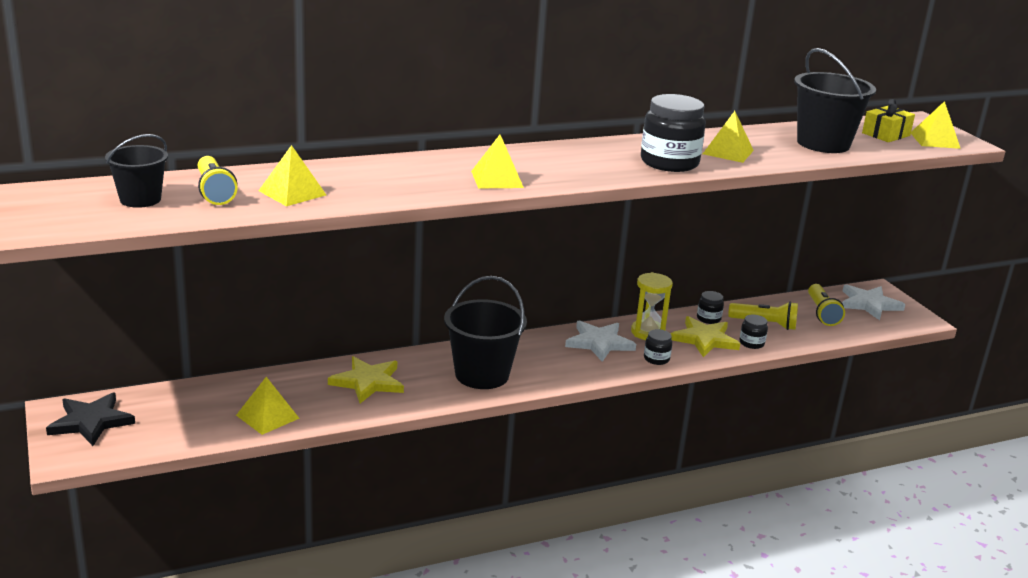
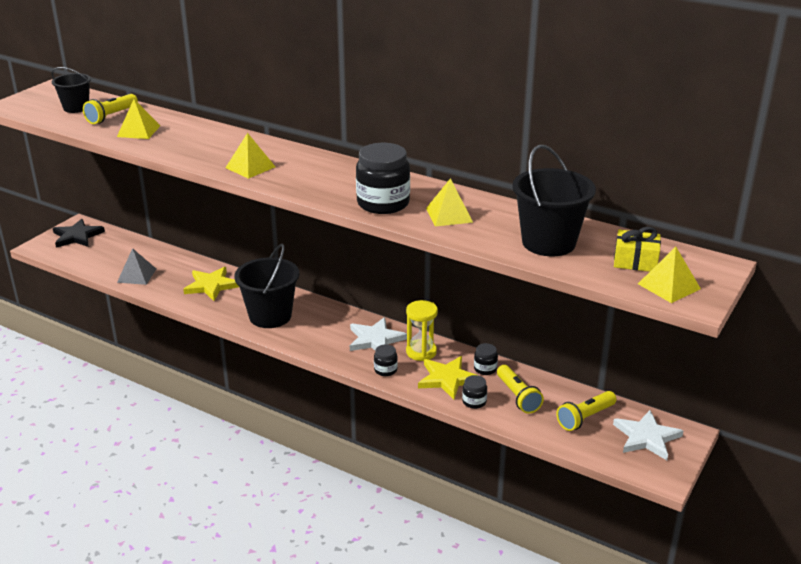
camera: 55 degrees right, 5 degrees up
yellow pyramid [236,377,300,435] -> grey pyramid [117,248,156,285]

